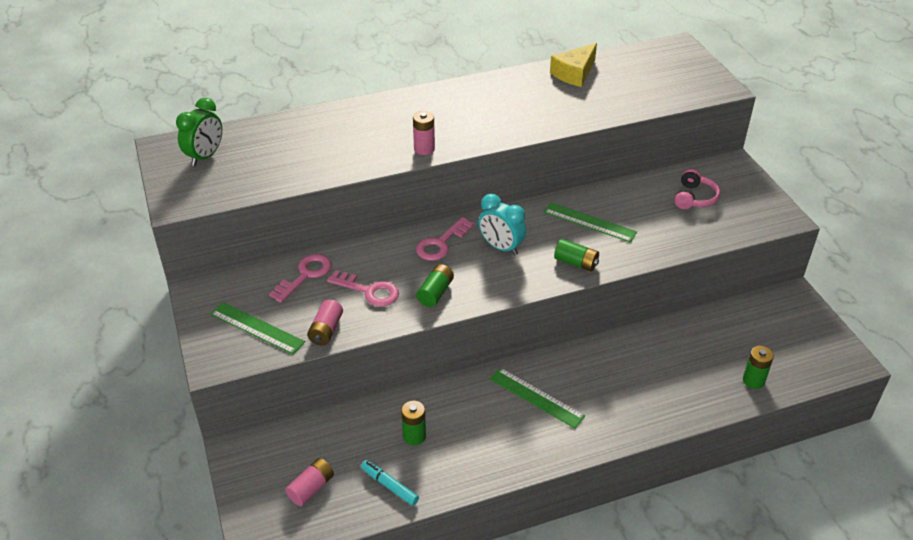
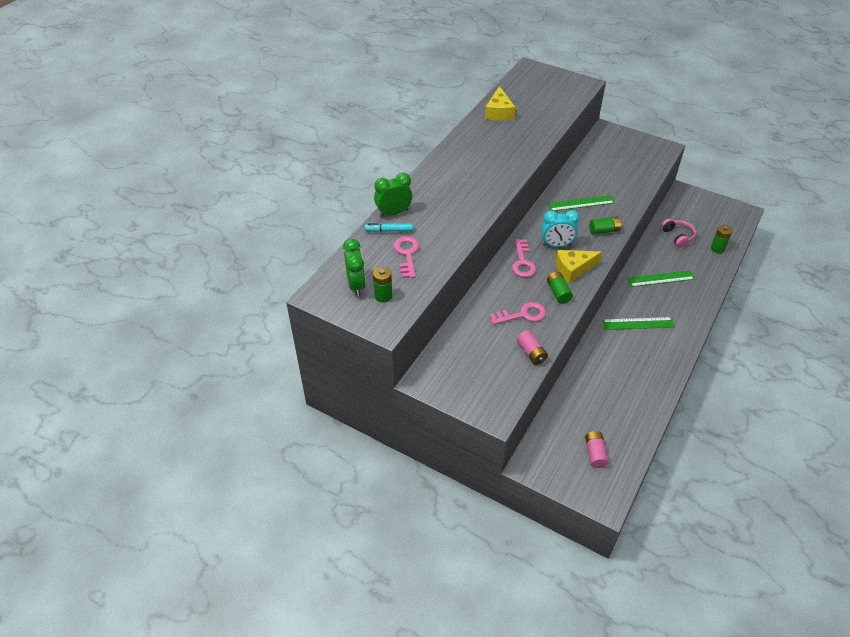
camera: 40 degrees left, 5 degrees up
green ruler [210,302,305,354] -> green ruler moved to [627,270,695,287]
pink key [269,254,332,303] -> pink key moved to [393,236,420,278]
turquoise marker [361,460,419,506] -> turquoise marker moved to [365,223,413,232]
green battery [401,401,426,445] -> green battery moved to [373,267,392,303]
pink battery [413,111,435,155] -> none
pink headphones [674,169,720,209] -> pink headphones moved to [661,219,696,248]
none -> green clock [374,173,412,217]
none -> yellow cheese [555,250,602,283]

